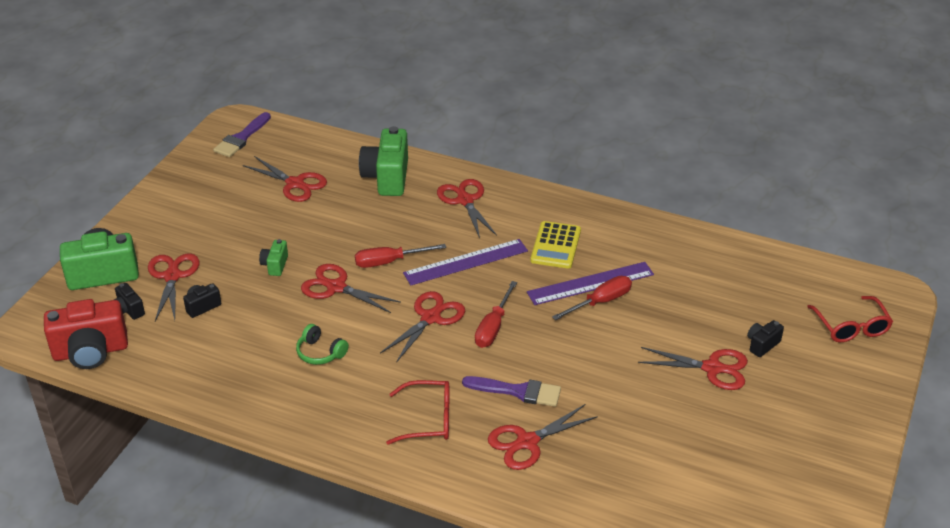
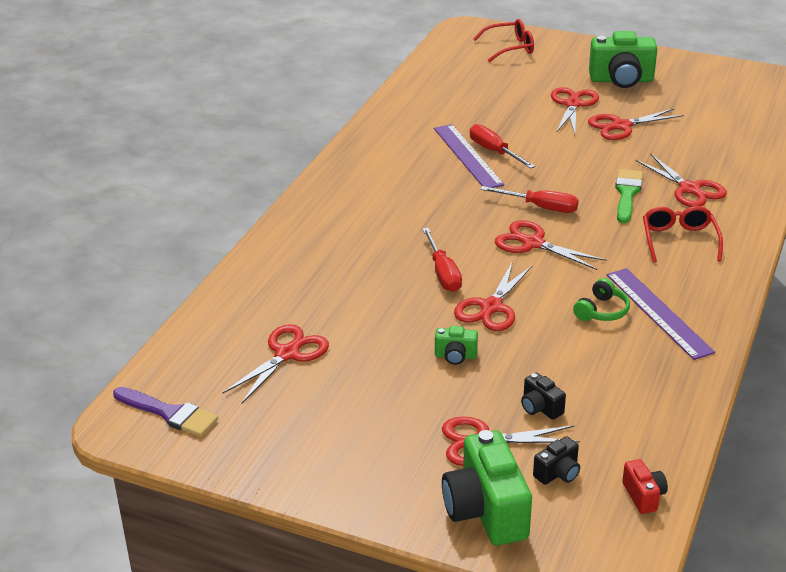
camera: 90 degrees left, 5 degrees down
red camera [44,299,128,369] -> red camera [622,459,668,514], size x0.48
green camera [359,126,408,196] -> green camera moved to [589,31,657,88]
purple ruler [403,239,528,285] -> purple ruler moved to [607,268,715,360]
red scissors [437,179,497,238] -> red scissors moved to [588,108,684,140]
purple brush [462,376,561,407] -> green brush [615,169,643,224]
yellow calculator [530,221,581,269] -> none
black camera [747,320,784,357] -> none

